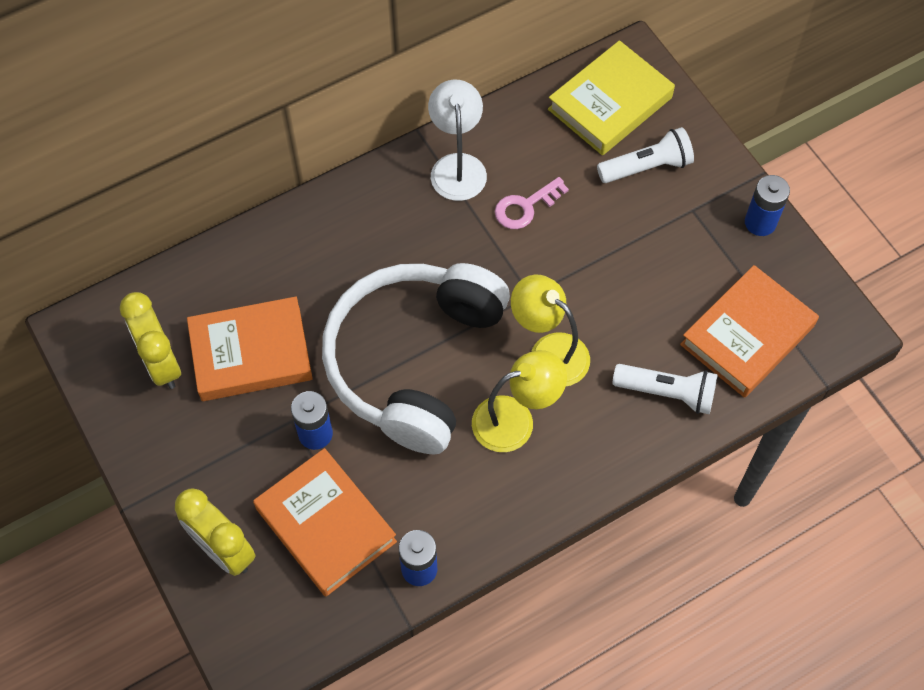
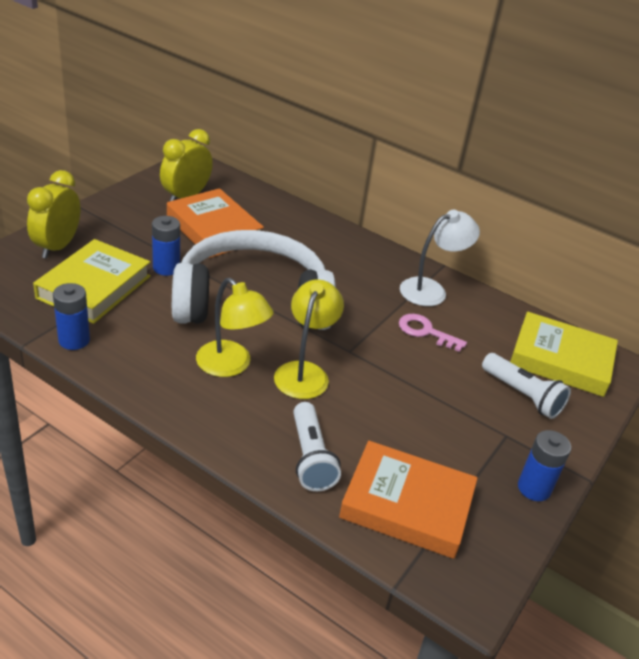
camera: 60 degrees right, 25 degrees down
orange book [253,448,397,597] -> yellow book [33,239,151,324]

